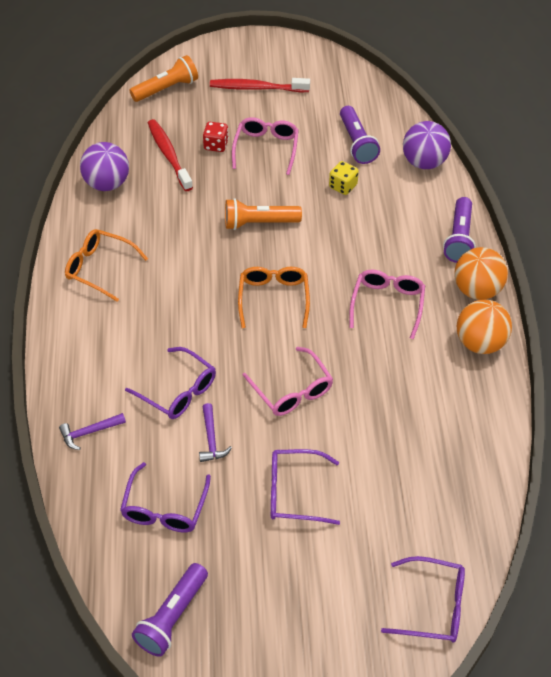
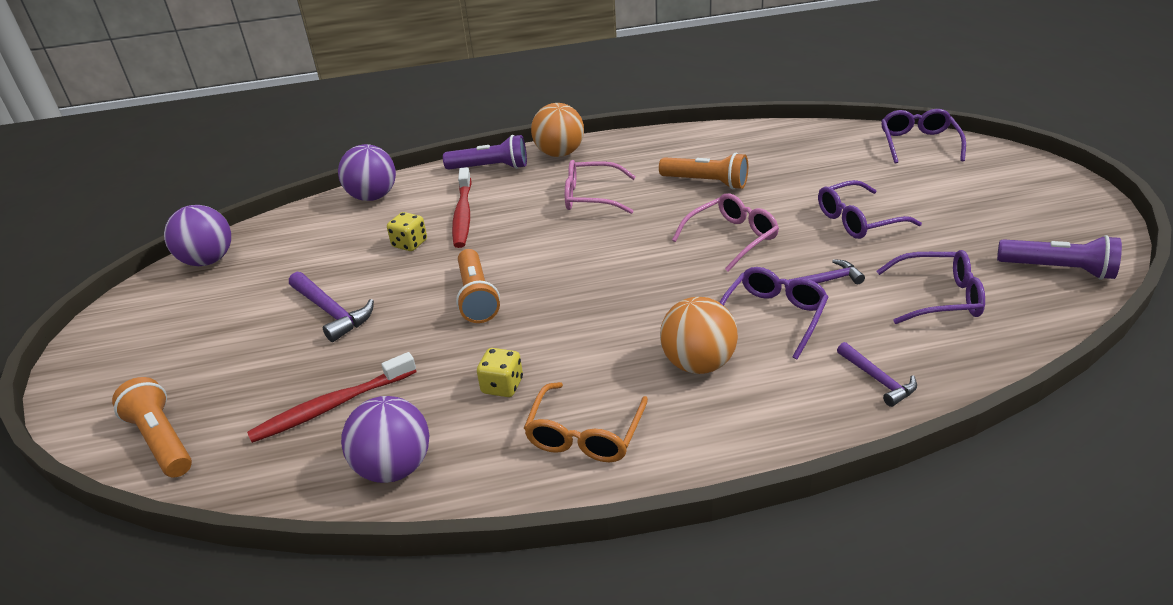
camera: 95 degrees left, 15 degrees down
red dice [203,122,229,152] -> none
red toothbrush [210,78,310,92] -> red toothbrush moved to [452,167,472,248]
pink glasses [232,117,299,175] -> purple hammer [289,272,374,342]
orange glasses [238,267,310,328] -> none
purple glasses [271,449,340,525] -> purple glasses turned 75 degrees clockwise [818,180,922,239]
purple flashlight [340,106,380,164] -> none
orange ball [457,299,512,354] -> orange ball moved to [660,297,738,374]
none -> purple ball [164,205,231,266]
none -> yellow dice [477,348,523,397]
none -> orange flashlight [659,153,748,189]

